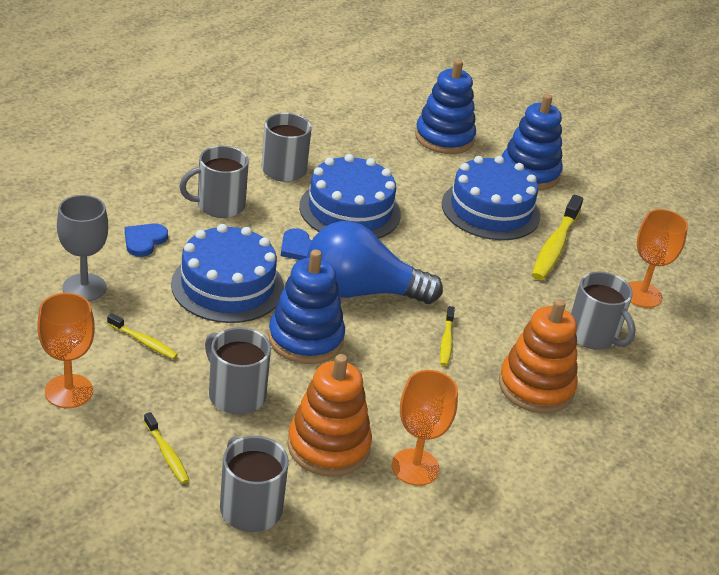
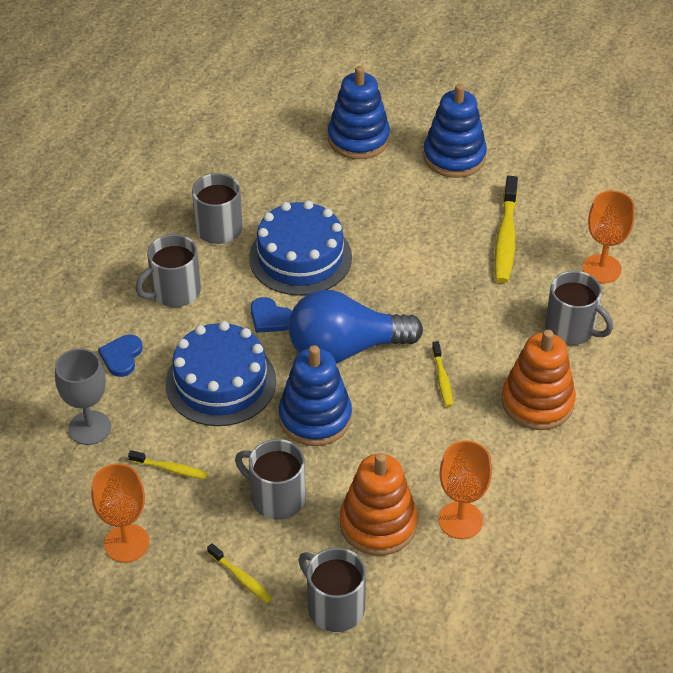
camera: 10 degrees left, 10 degrees up
blue cake [442,156,540,240] -> none

